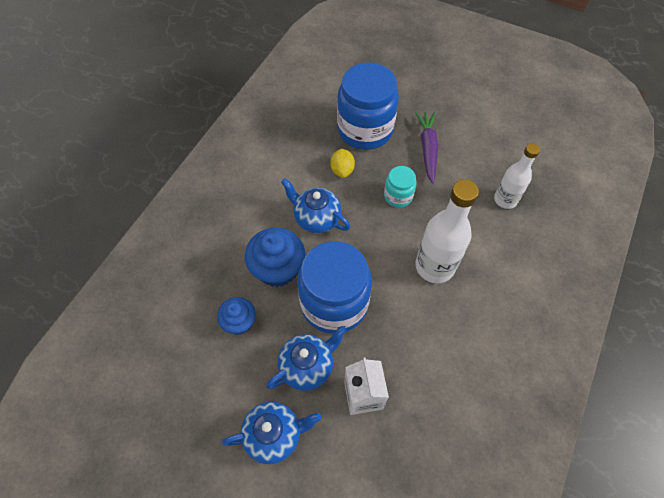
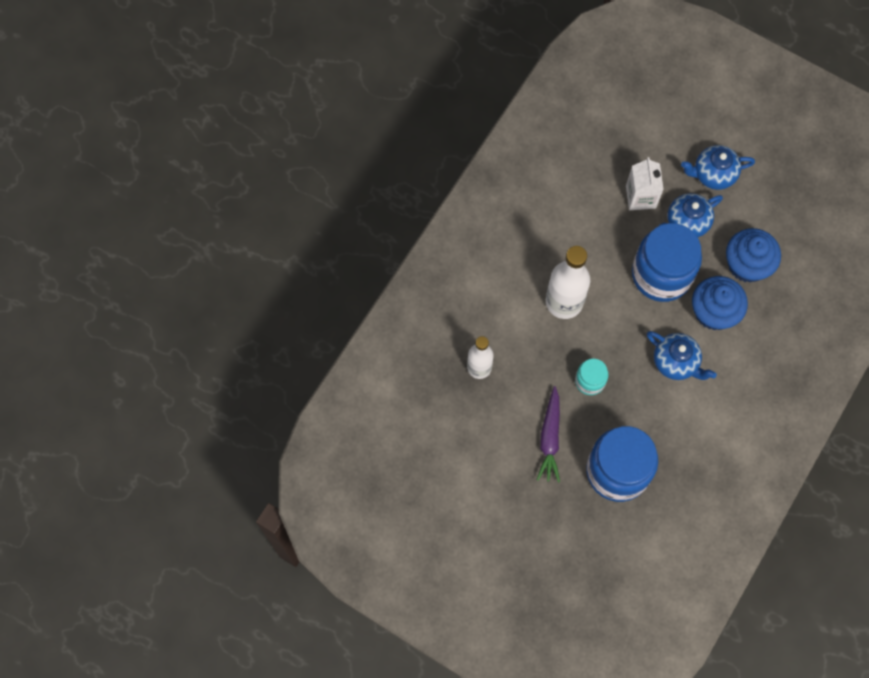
camera: 175 degrees left, 10 degrees up
blue cupcake [217,297,256,335] -> blue cupcake [726,228,781,283], size x1.63
yellow lemon [330,149,355,178] -> none

